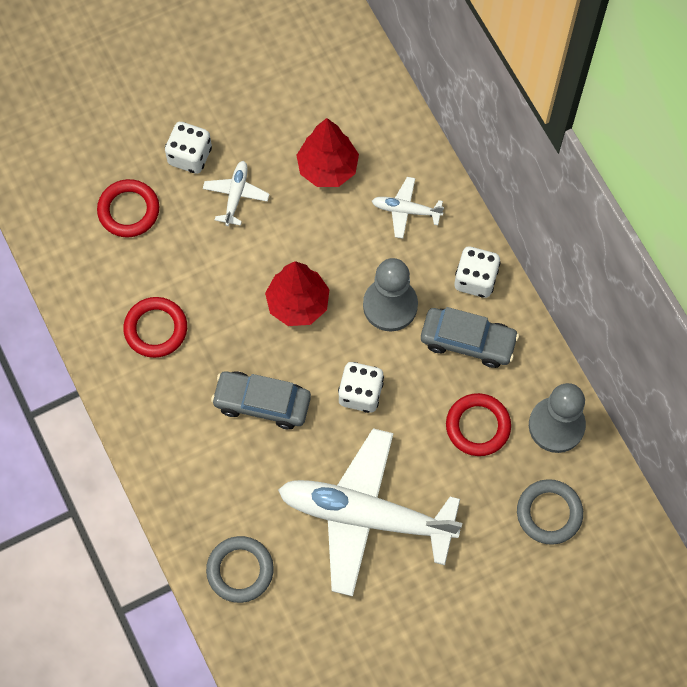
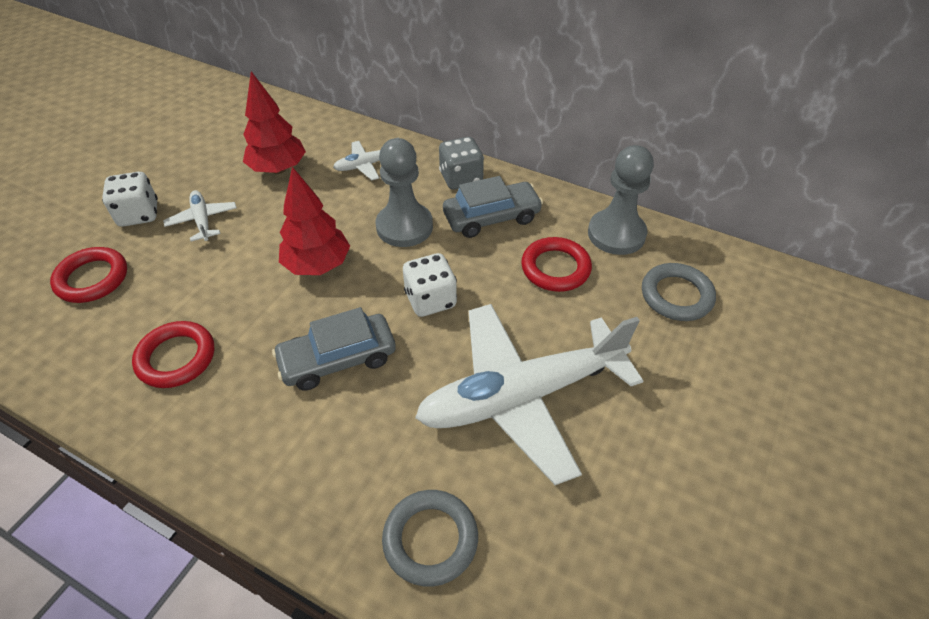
camera: 35 degrees left, 20 degrees down
white dice [455,247,501,298] -> grey dice [439,137,484,190]

